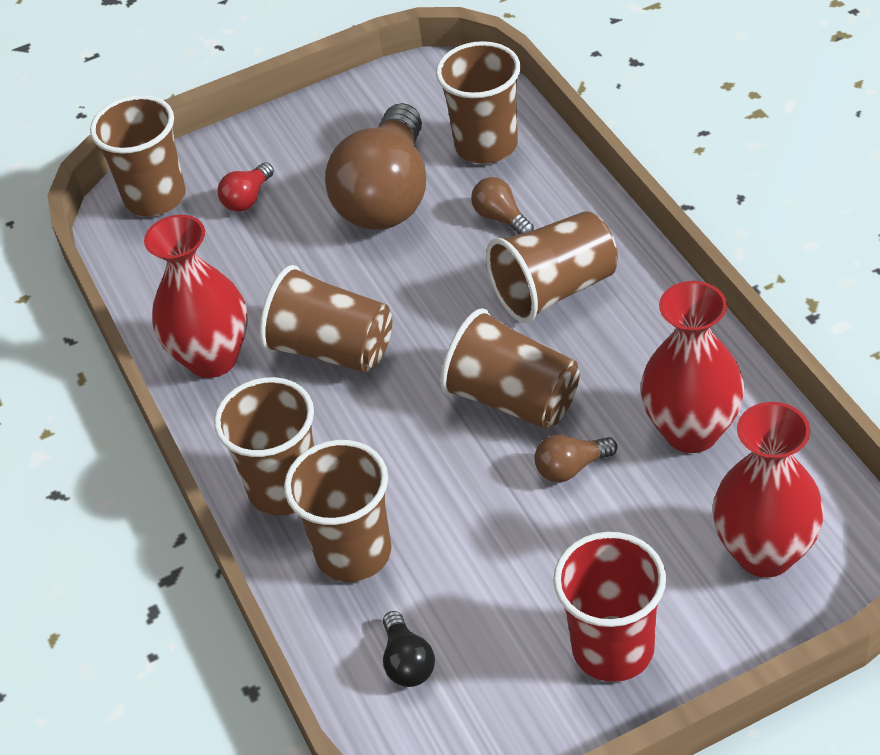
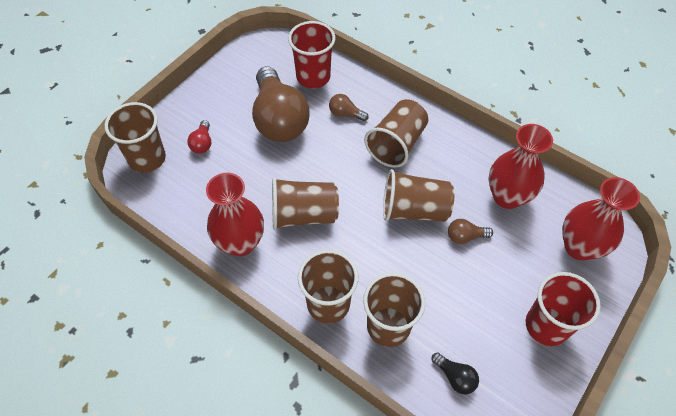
camera: 35 degrees left, 10 degrees up
brown cup [436,41,520,164] -> red cup [288,21,335,88]
brown light bulb [534,435,617,482] -> brown light bulb turned 45 degrees clockwise [448,219,493,244]

